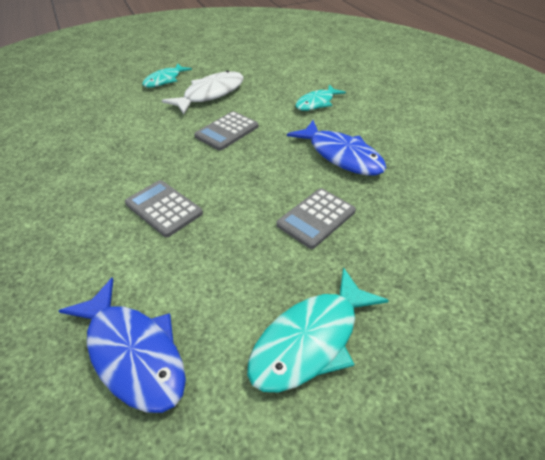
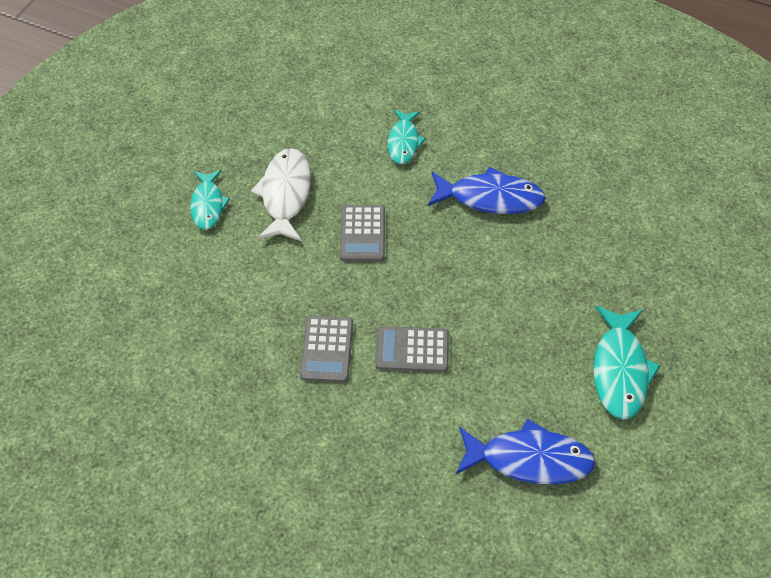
camera: 40 degrees left, 10 degrees up
grey calculator [276,188,356,249] -> grey calculator moved to [300,316,353,382]

